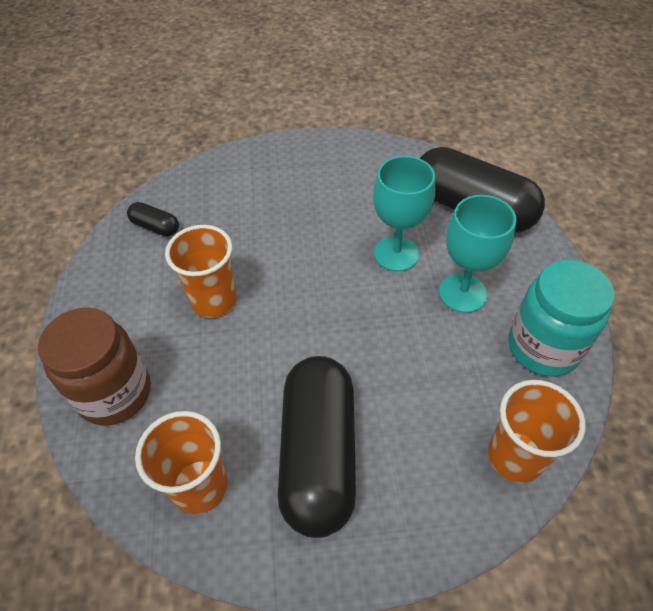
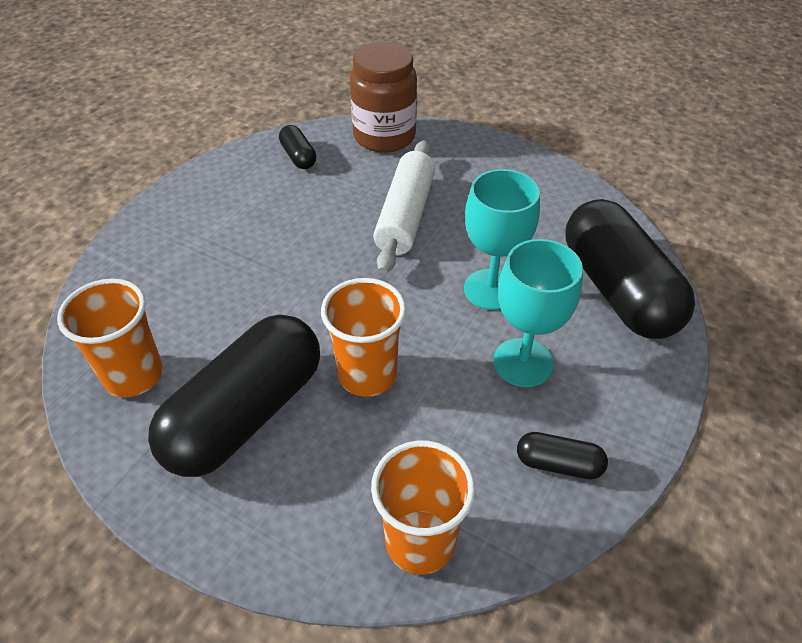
camera: 35 degrees right, 5 degrees down
brown jar [38,308,151,426] -> brown jar moved to [350,42,417,153]
orange cup [165,225,237,318] -> orange cup moved to [321,278,406,397]
turquoise jar [509,260,615,377] -> black capsule [517,432,608,479]
none -> white rolling pin [373,140,435,274]

